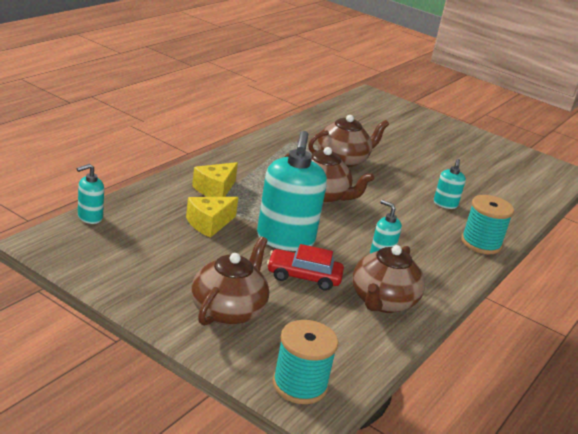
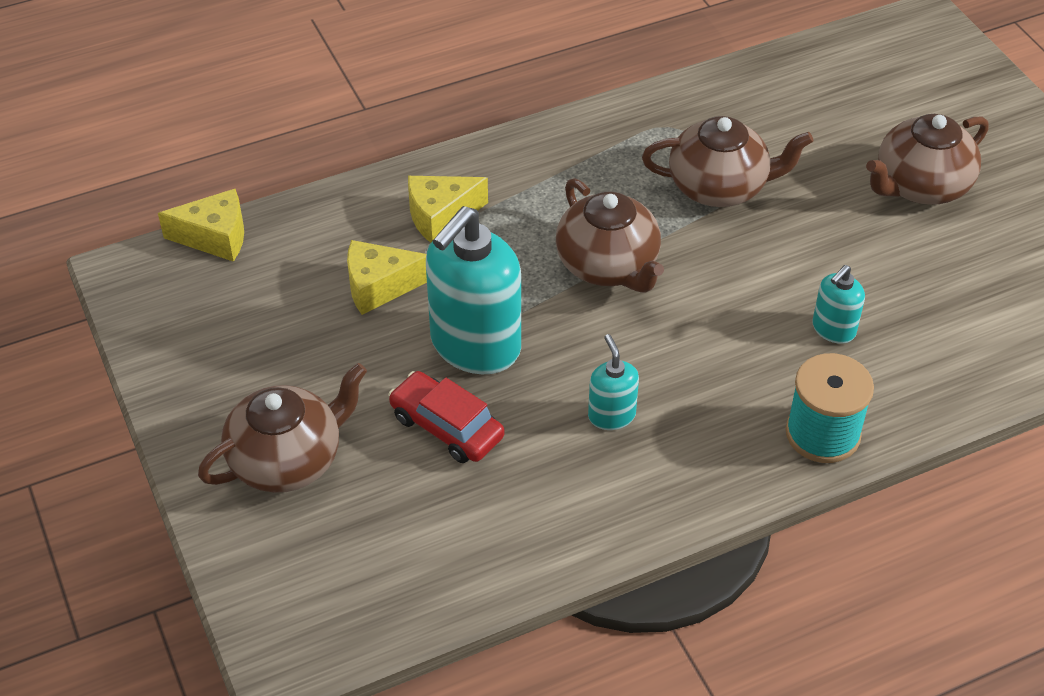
camera: 35 degrees right, 20 degrees up
turquoise soap dispenser [77,164,104,224] -> yellow cheese [158,189,244,262]
turquoise spool [272,320,338,404] -> none
brown teapot [352,245,425,313] -> brown teapot moved to [866,114,989,205]

